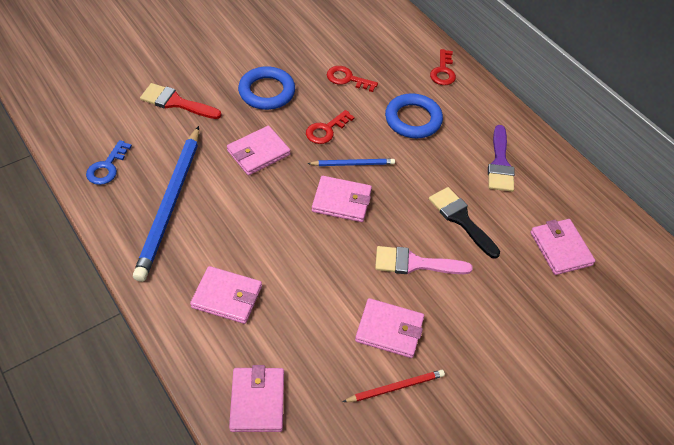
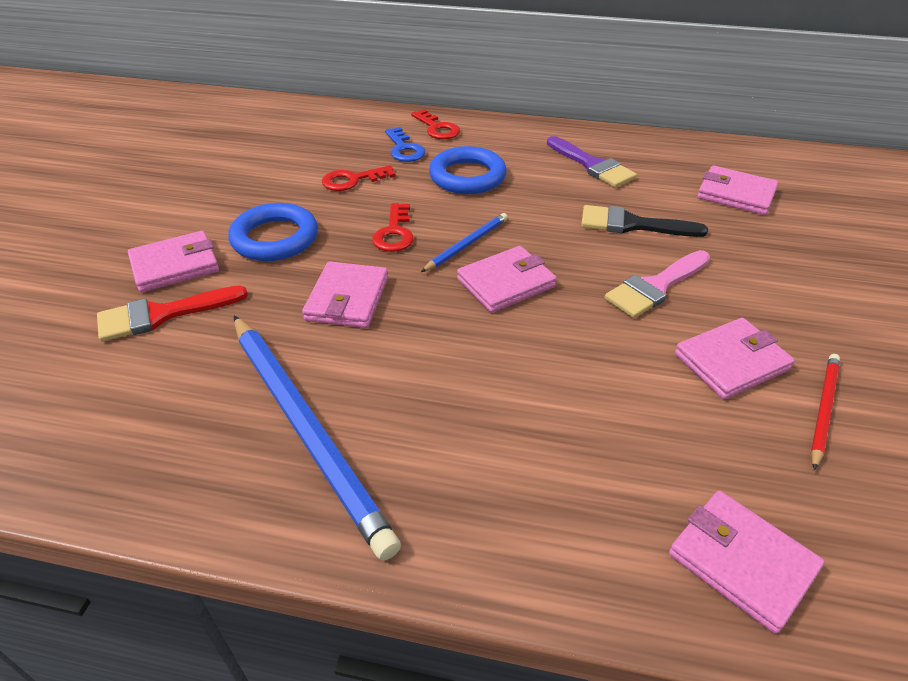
camera: 40 degrees left, 10 degrees down
blue key [86,140,132,185] -> blue key moved to [385,127,426,162]
pink wallet [190,266,262,324] -> pink wallet moved to [128,231,219,292]

